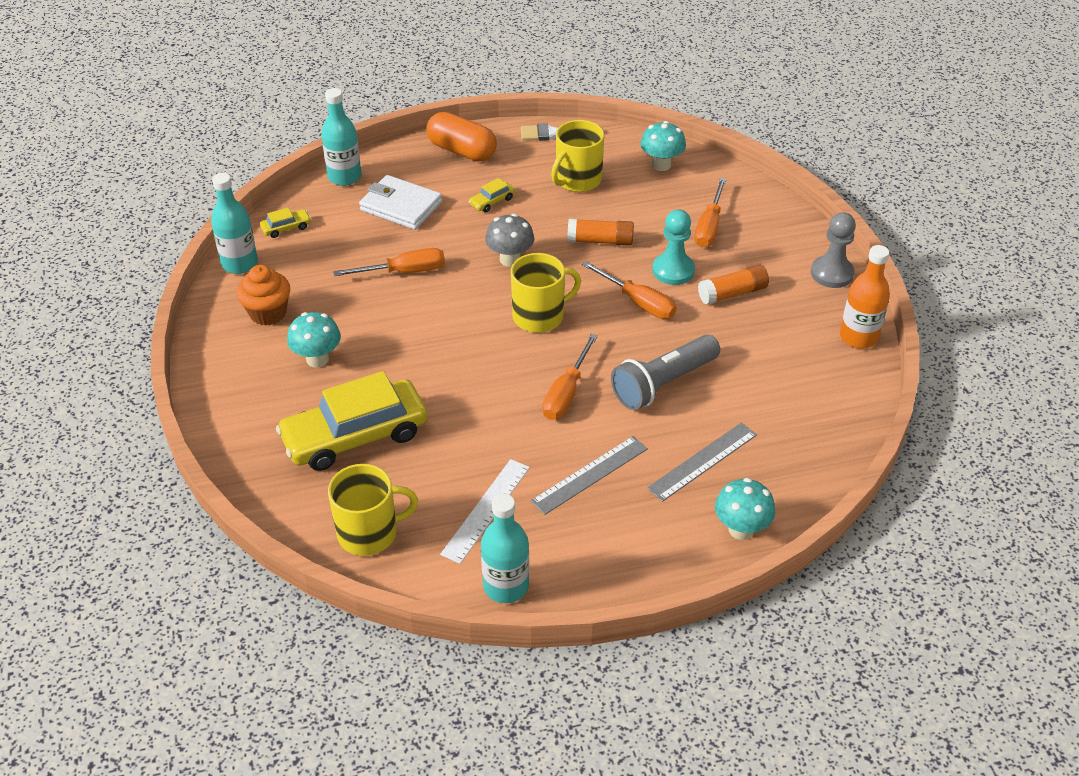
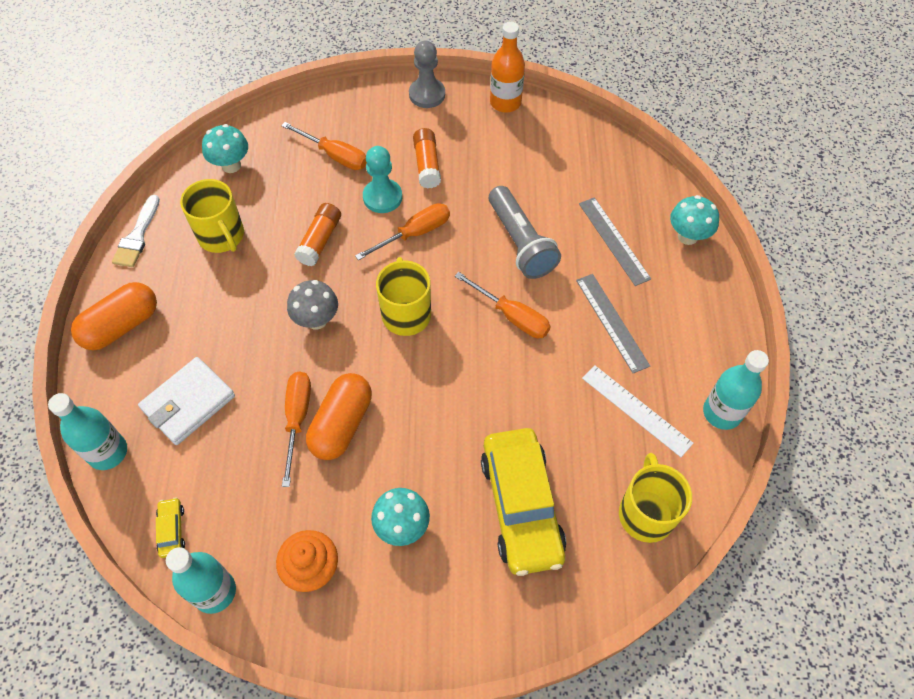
camera: 75 degrees left, 15 degrees up
yellow car [469,178,515,212] -> none
none -> orange capsule [306,373,372,460]

